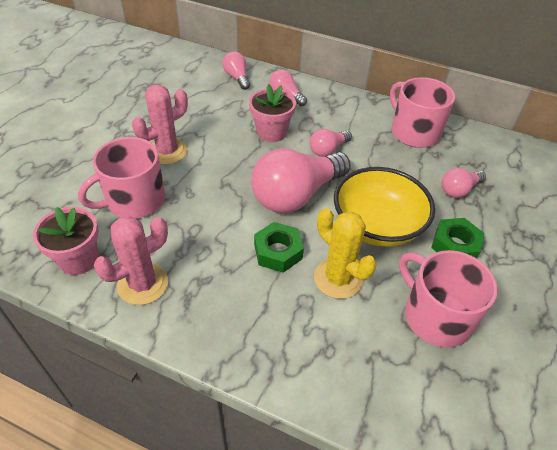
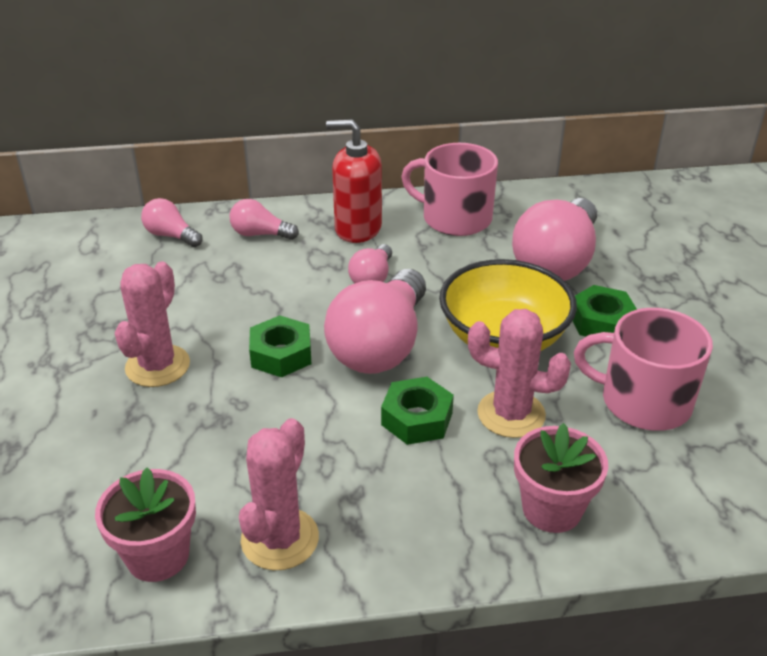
camera: 30 degrees left, 10 degrees down
pink mug [78,137,165,219] -> none
pink flower pot [249,84,296,142] -> pink flower pot moved to [514,423,608,533]
yellow cactus [314,208,377,299] -> pink cactus [468,309,571,438]
pink light bulb [442,168,486,198] -> pink light bulb [512,198,597,281], size x2.04
none -> green nut [249,315,311,377]
none -> red soap dispenser [326,119,382,243]

